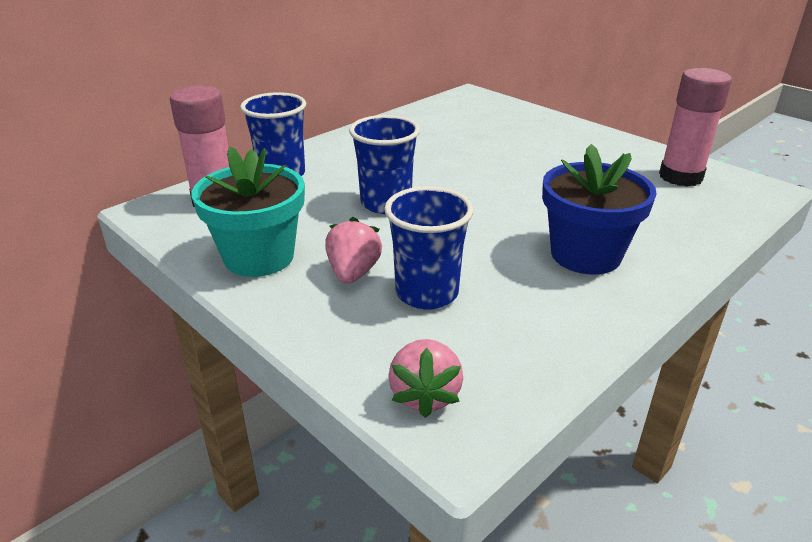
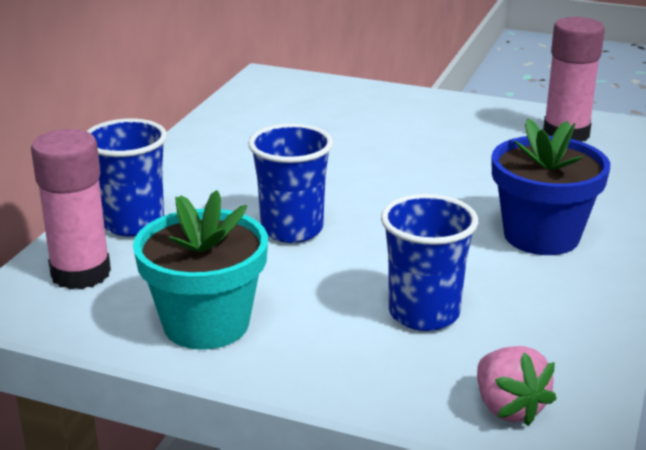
camera: 25 degrees left, 5 degrees down
pink strawberry [325,217,382,284] -> none

